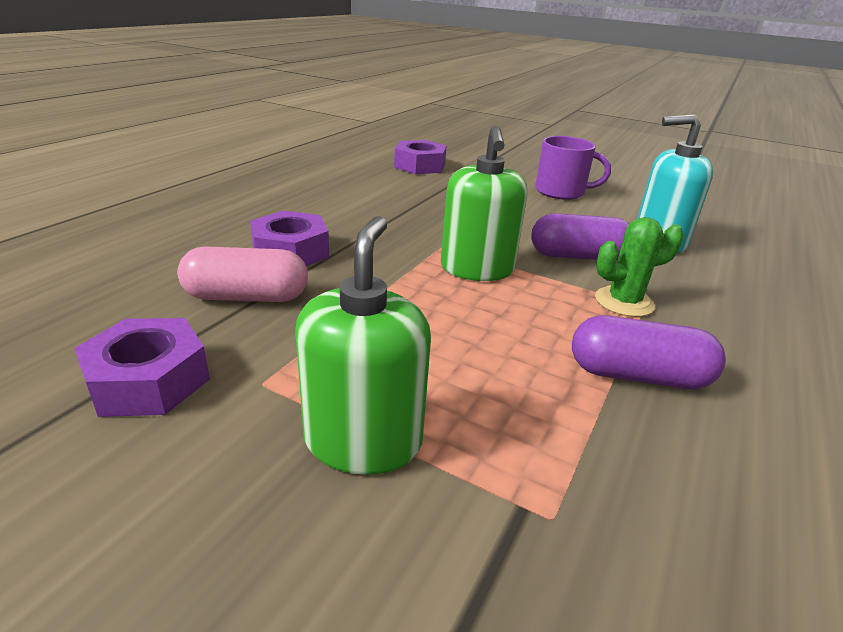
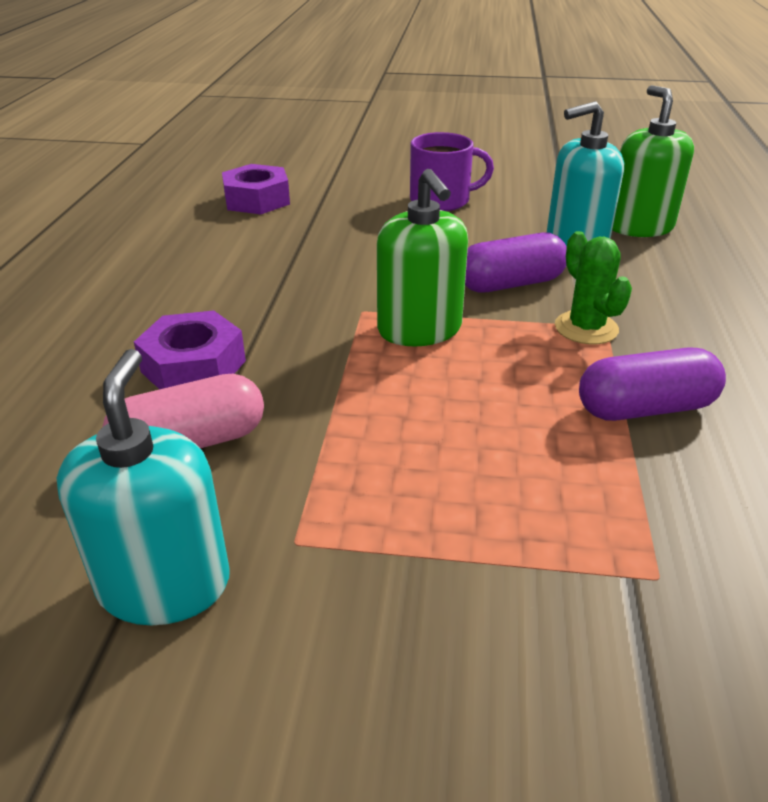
camera: 20 degrees left, 5 degrees up
purple nut [74,318,210,417] -> turquoise soap dispenser [57,349,230,625]
green soap dispenser [295,216,431,475] -> green soap dispenser moved to [612,85,694,237]
green cactus [595,217,684,317] -> green cactus turned 75 degrees counterclockwise [555,231,632,344]

